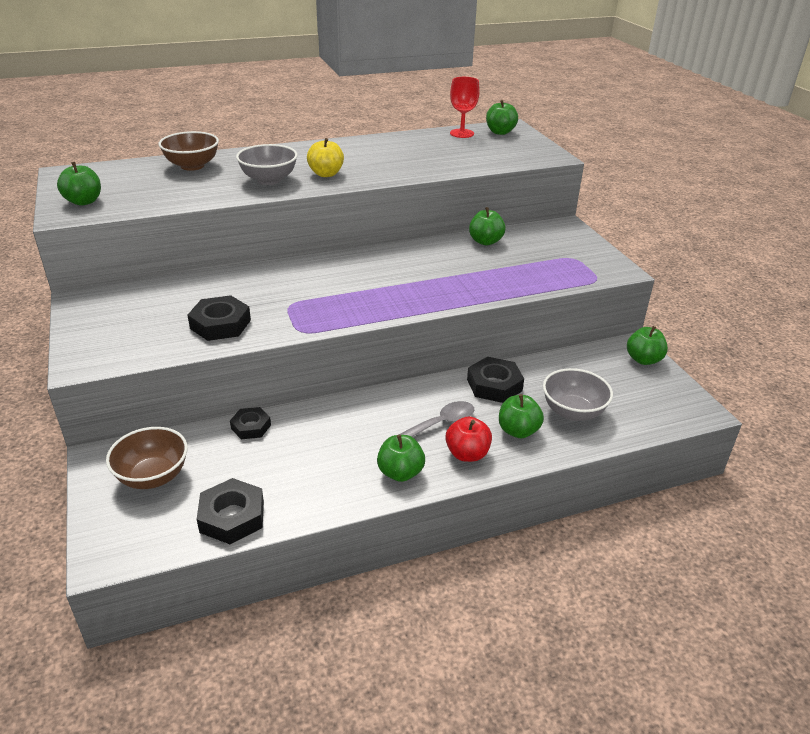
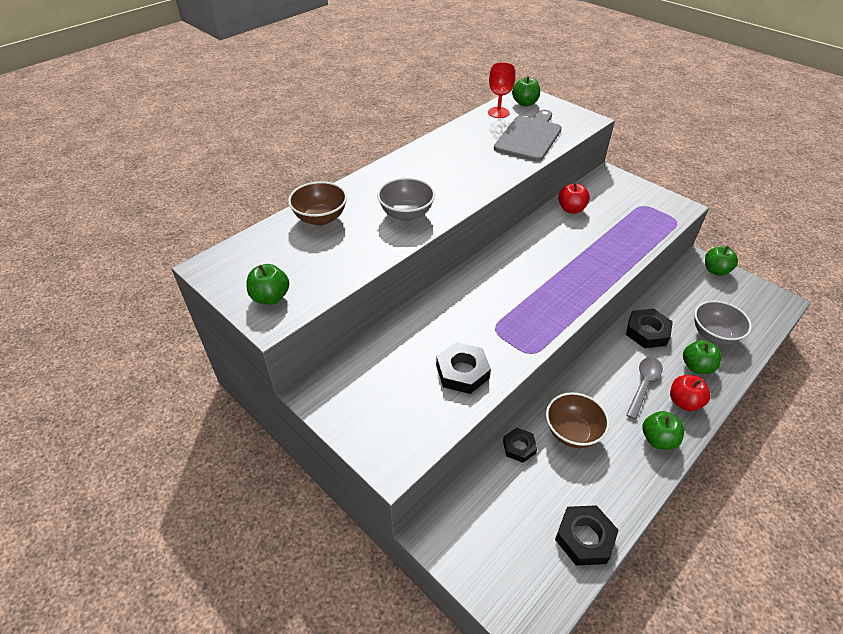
camera: 25 degrees left, 10 degrees up
brown bowl [106,427,188,489] -> brown bowl moved to [546,392,609,448]
yellow apple [307,138,344,177] -> none
green apple [469,207,505,245] -> red apple [558,182,590,214]
none -> grey cutting board [494,110,562,162]

